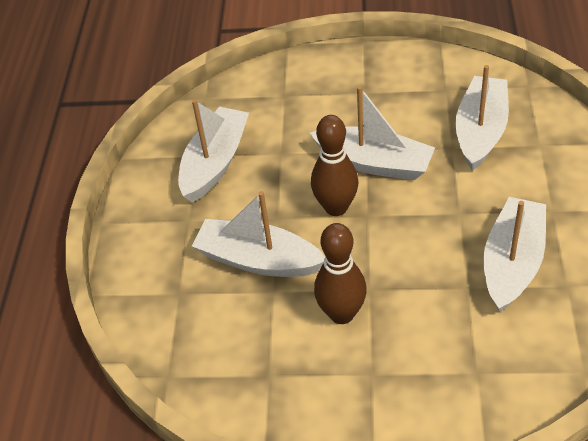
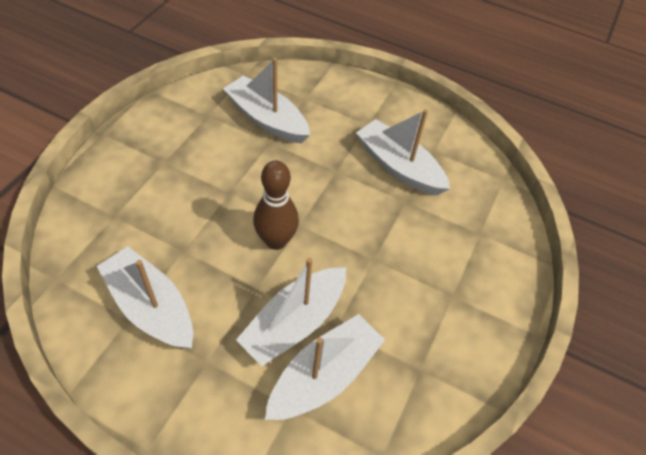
camera: 75 degrees left, 5 degrees up
white boat [310,86,435,180] -> white boat moved to [265,314,385,420]
brown bowling pin [314,223,367,324] -> none

